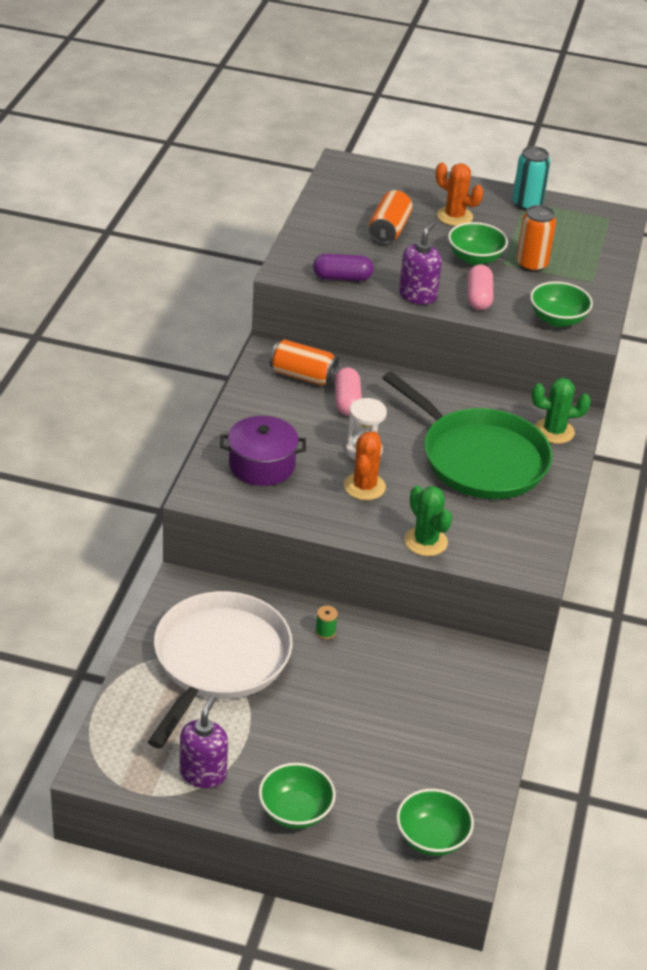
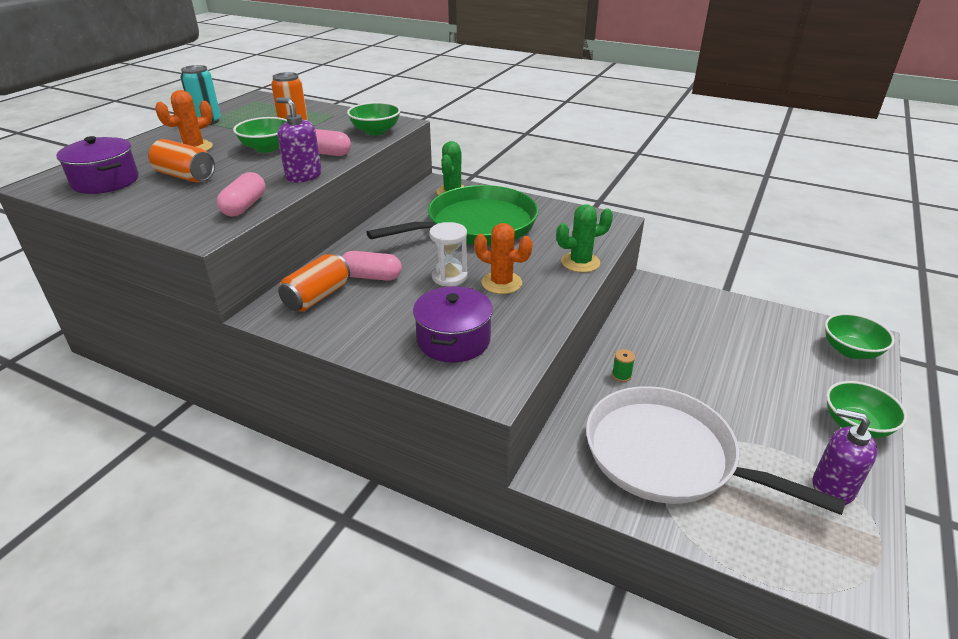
camera: 75 degrees left, 5 degrees down
purple capsule [313,254,374,281] -> pink capsule [217,172,265,216]
none -> purple pot [56,136,139,194]

